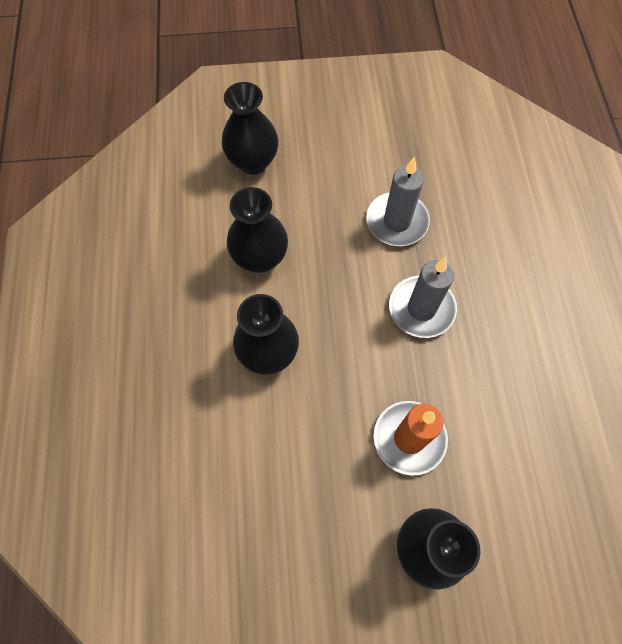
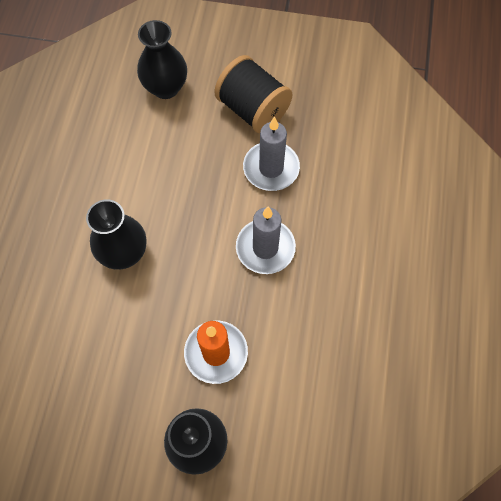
camera: 15 degrees right, 0 degrees up
black vase [227,187,288,273] -> none
none -> black spool [214,55,293,134]

